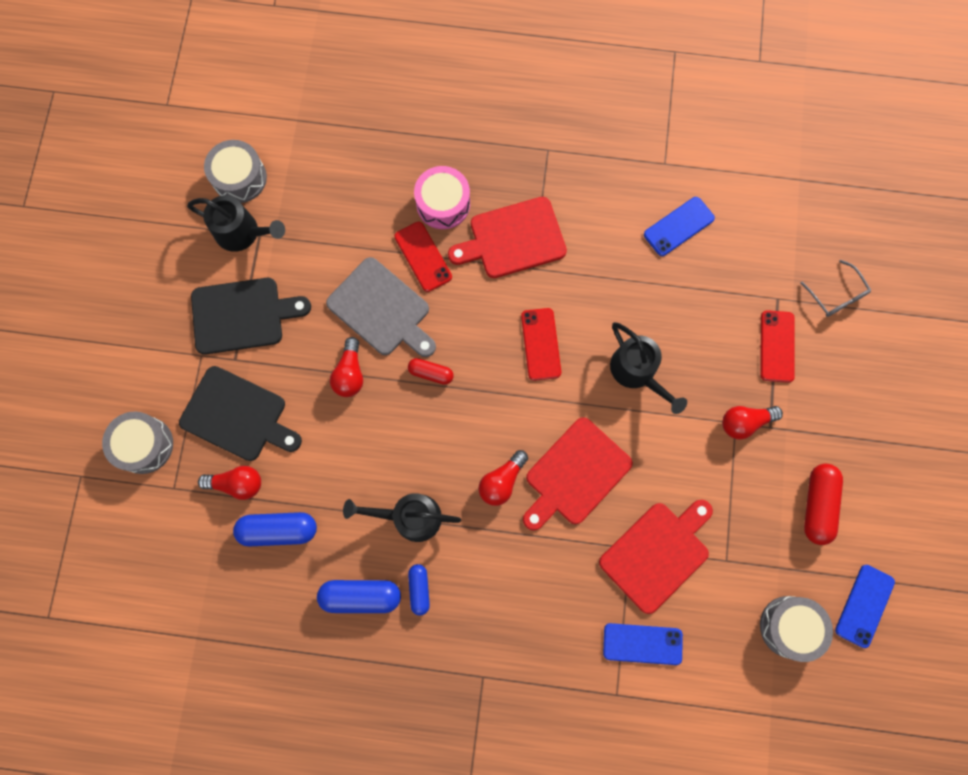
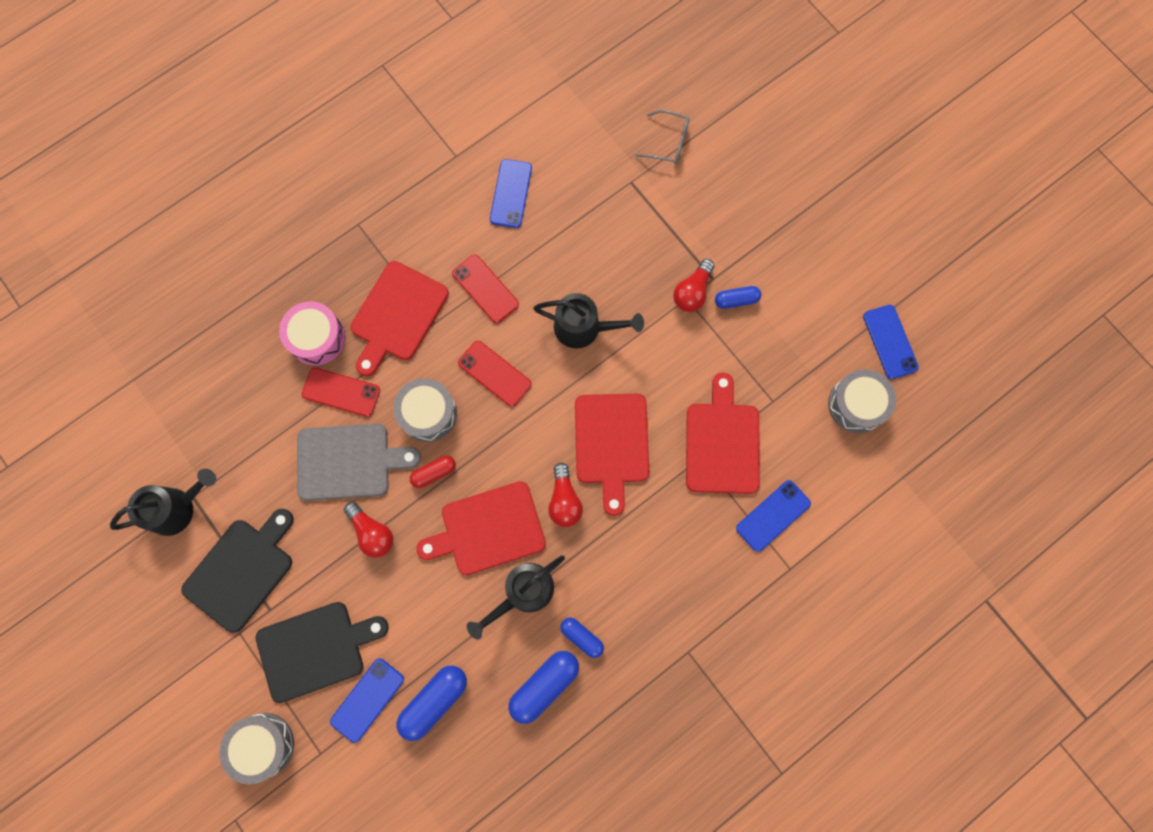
camera: 45 degrees left, 0 degrees up
red light bulb [198,466,261,500] -> blue phone [330,659,404,743]
grey drum [204,140,267,203] -> grey drum moved to [393,378,457,442]
red phone [760,310,795,383] -> red phone moved to [452,255,519,323]
red capsule [804,464,843,545] -> none
none -> red cutting board [416,481,546,575]
none -> blue capsule [715,286,761,309]

